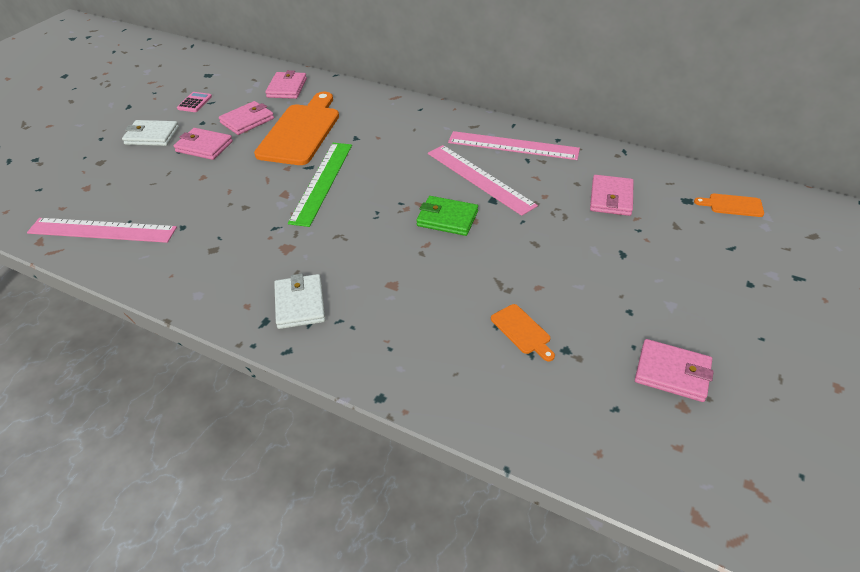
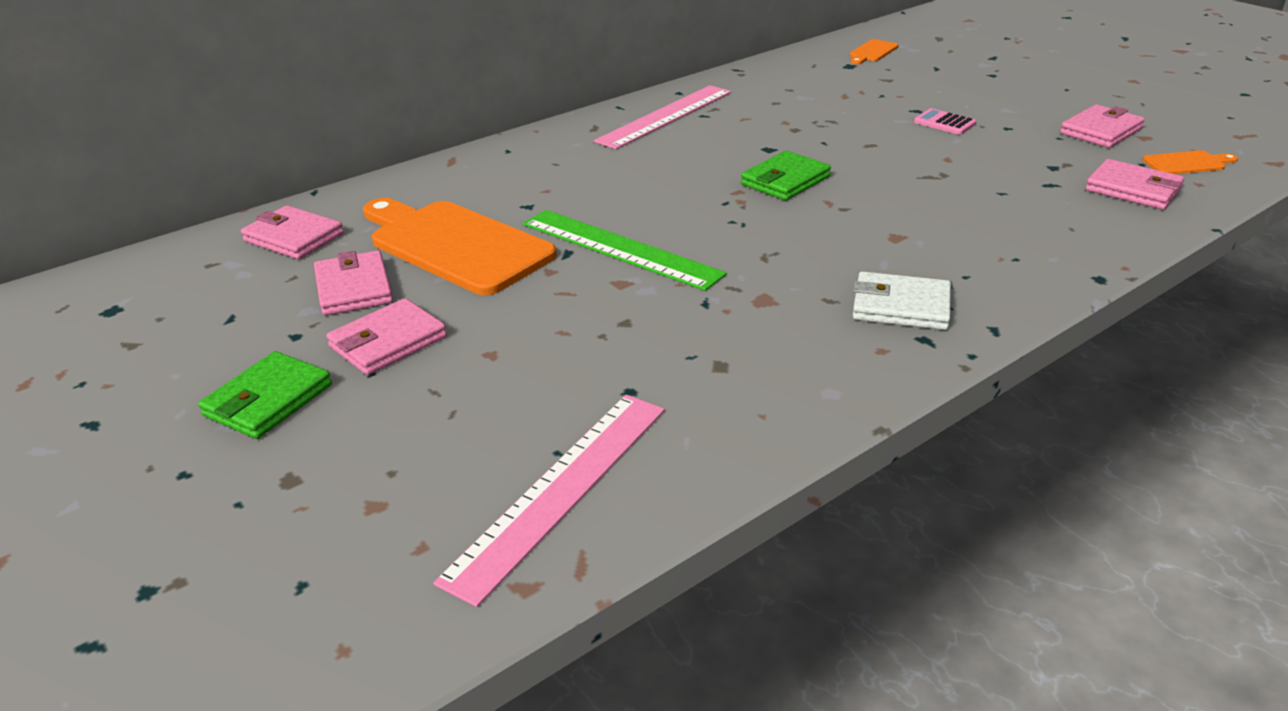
camera: 65 degrees left, 10 degrees down
white wallet [122,120,179,146] -> green wallet [198,351,332,439]
pink calculator [177,92,212,112] -> pink calculator moved to [914,108,976,135]
pink ruler [428,145,538,216] -> none
orange cutting board [491,304,555,361] -> orange cutting board moved to [1142,150,1238,174]
pink wallet [590,175,634,216] -> pink wallet moved to [1085,159,1184,210]

